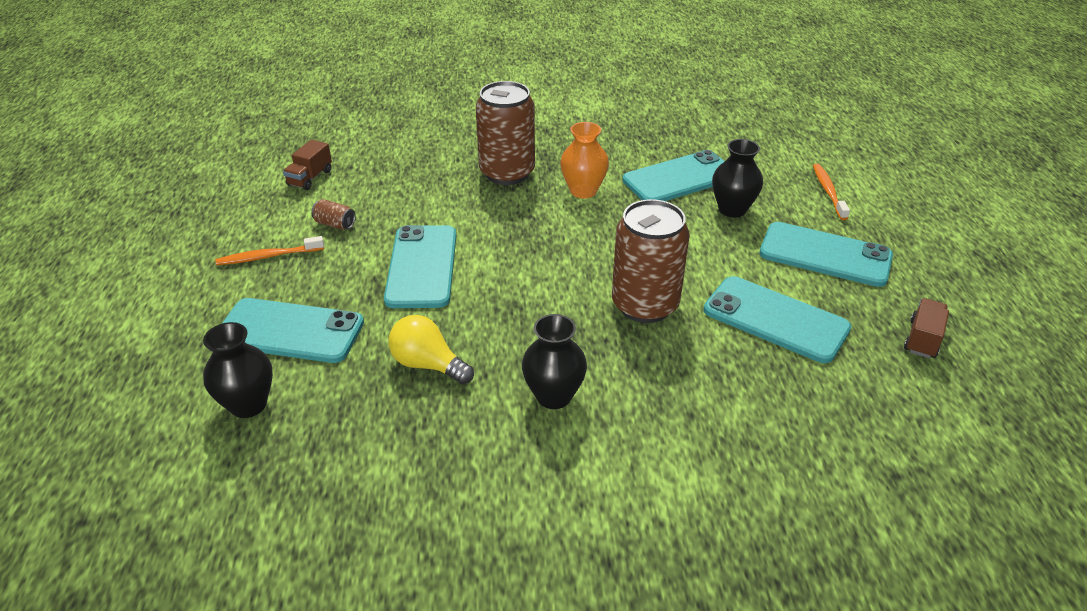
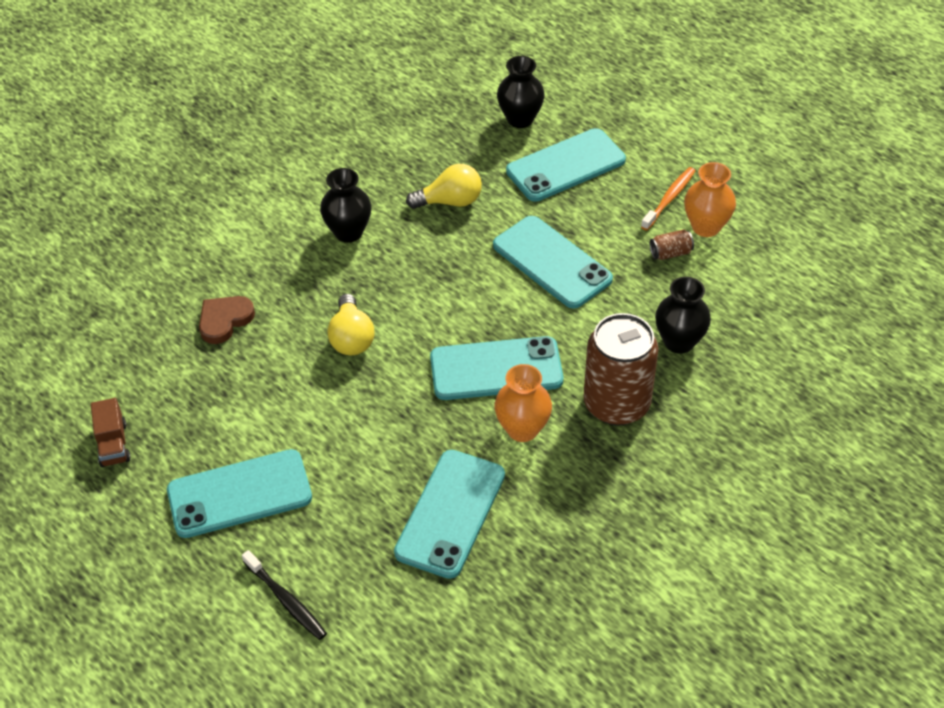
camera: 140 degrees right, 10 degrees up
brown truck [283,140,332,190] -> none
brown can [612,199,689,323] -> yellow light bulb [328,294,374,355]
turquoise phone [703,276,851,363] -> turquoise phone moved to [430,336,563,400]
black vase [712,139,763,218] -> black vase moved to [655,277,711,354]
orange toothbrush [813,164,850,220] -> black toothbrush [242,550,327,640]
none -> brown heart [199,296,255,344]
none -> orange vase [684,162,736,237]

